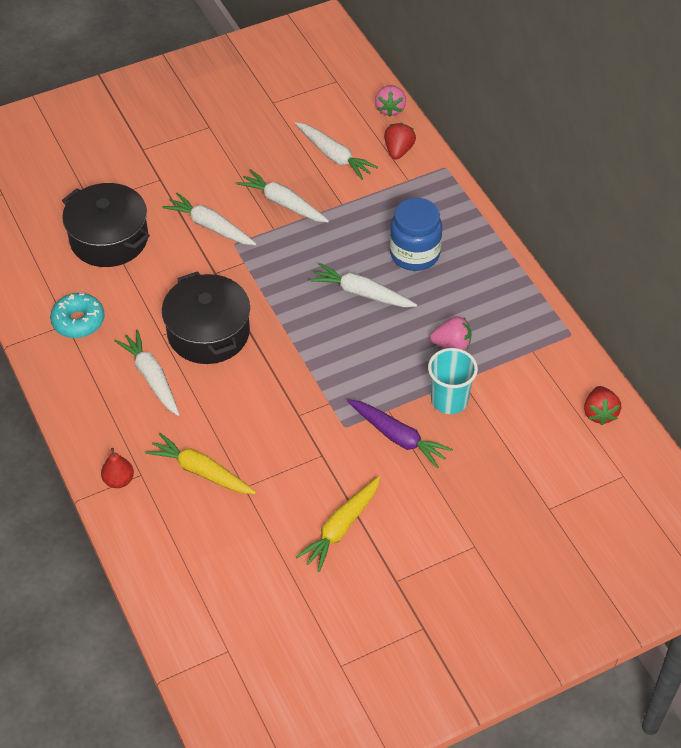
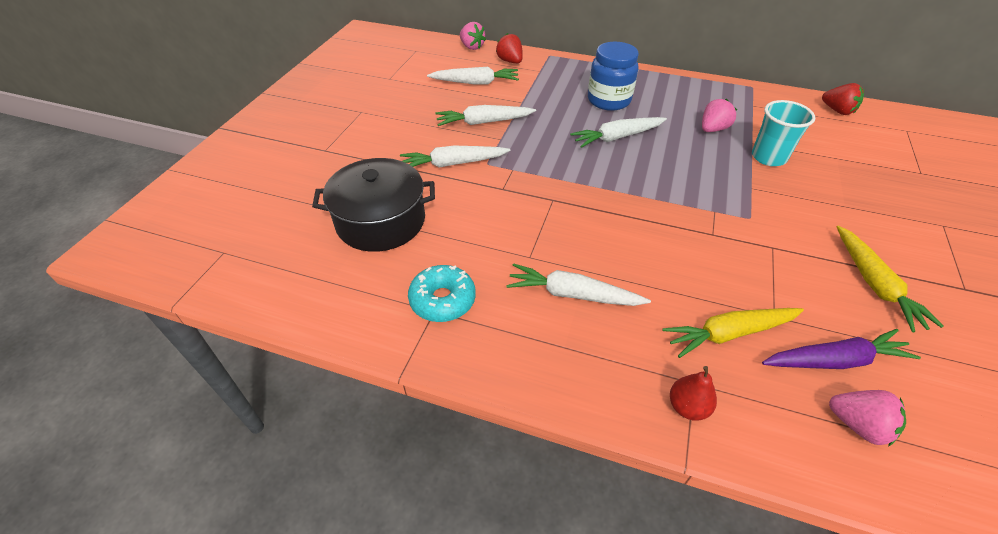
camera: 45 degrees left, 5 degrees down
black pot [162,271,250,364] -> none
purple carrot [347,399,453,469] -> purple carrot moved to [762,329,921,369]
none -> pink strawberry [829,390,906,447]

